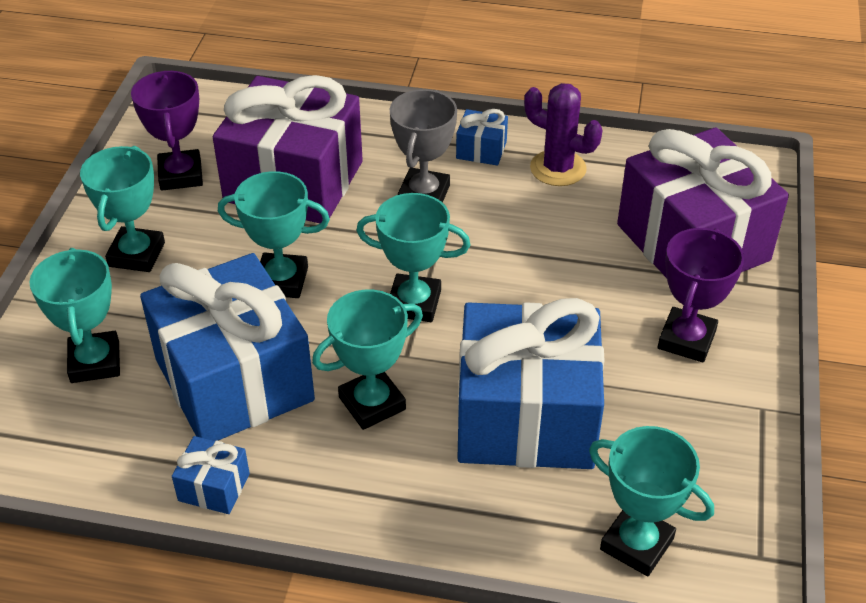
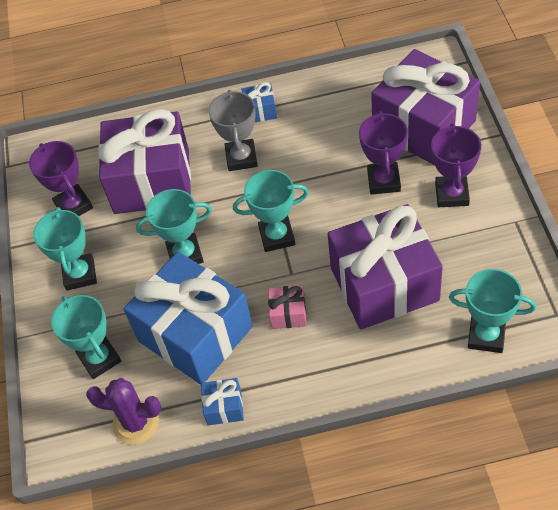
camera: 15 degrees left, 10 degrees up
turquoise trophy [312,290,423,430] -> pink gift [268,285,307,329]
blue gift [458,298,604,469] -> purple gift [327,204,443,330]
purple cactus [524,83,603,186] -> purple cactus moved to [86,378,161,445]
none -> purple trophy [359,111,408,195]

